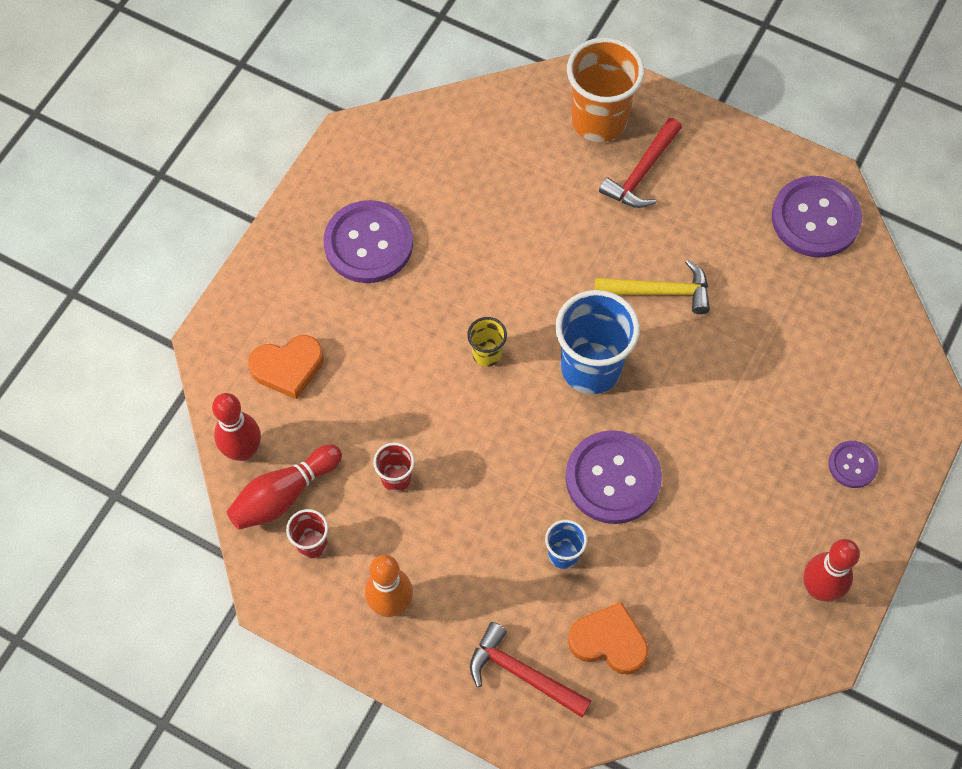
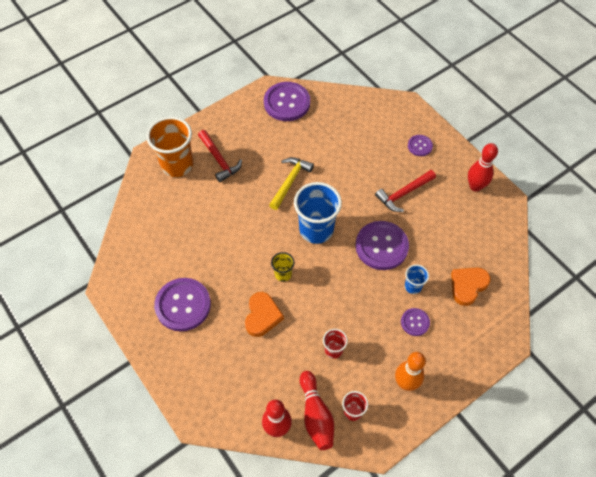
camera: 65 degrees left, 5 degrees down
orange heart [248,335,324,400] -> orange heart moved to [245,292,284,337]
red hammer [470,622,592,717] -> red hammer moved to [375,170,436,212]
none -> purple button [401,308,430,336]

